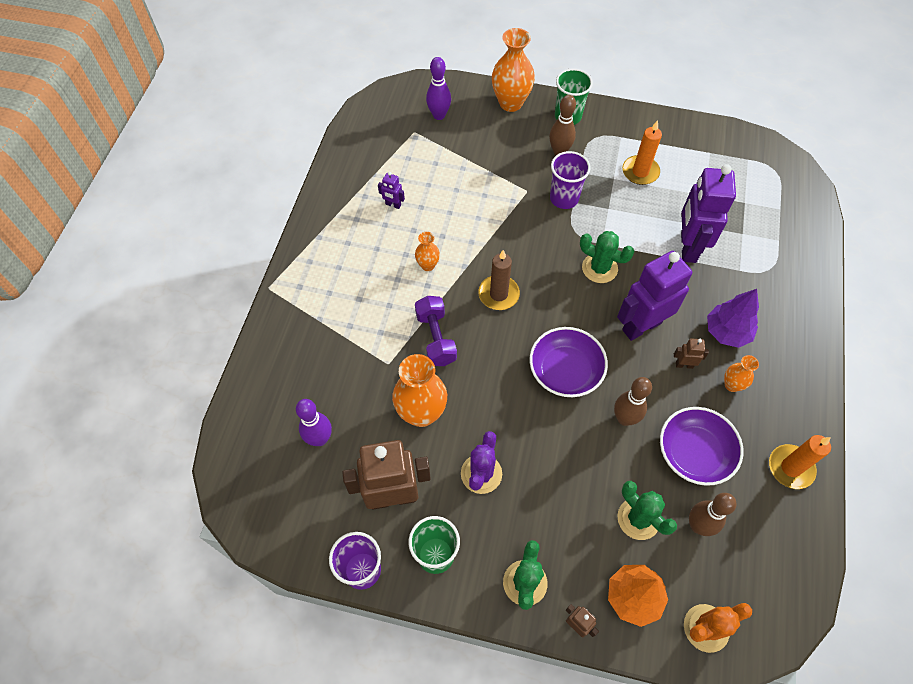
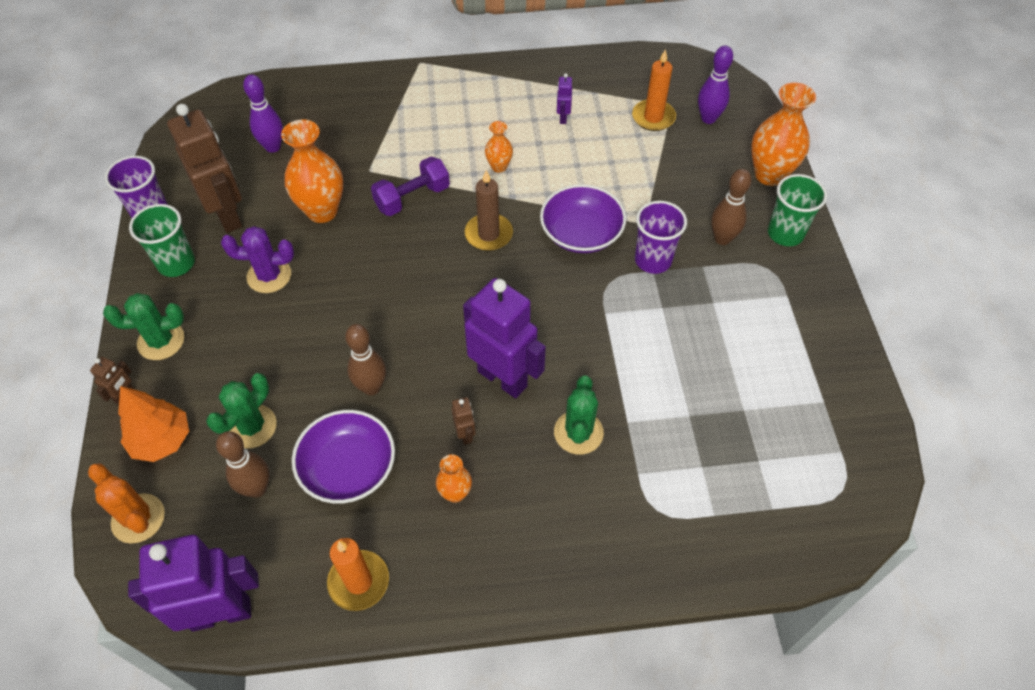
camera: 70 degrees right, 5 degrees down
purple bowl [530,327,608,397] -> purple bowl moved to [540,184,626,253]
green cactus [580,231,635,283] -> green cactus moved to [554,376,604,455]
orange candle [622,120,662,185] -> orange candle moved to [632,49,676,131]
purple robot [681,164,736,263] -> purple robot moved to [128,535,259,632]
purple tree [707,289,759,348] -> none

